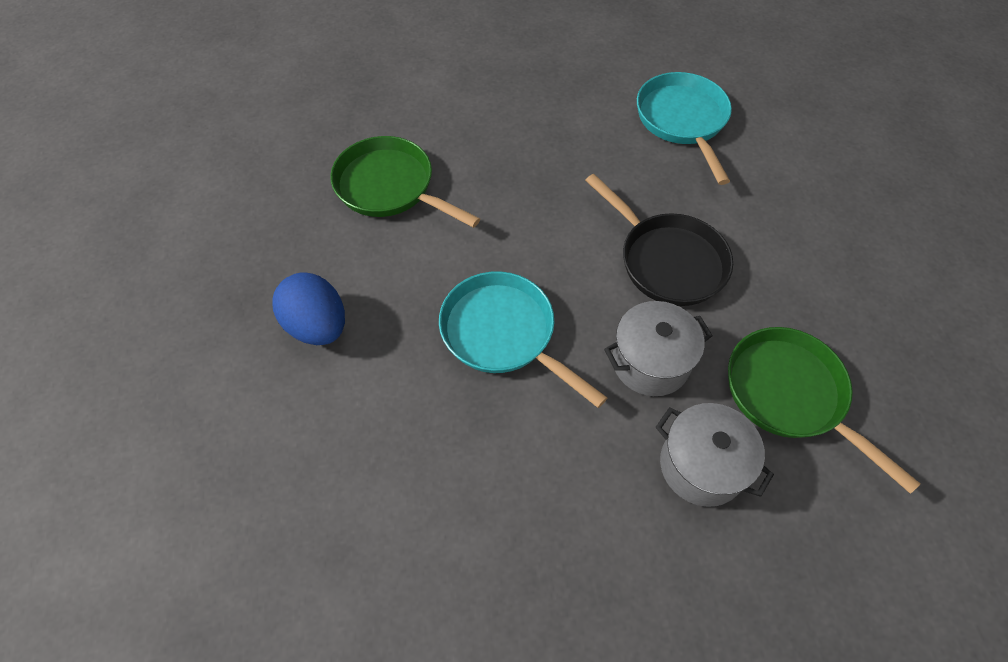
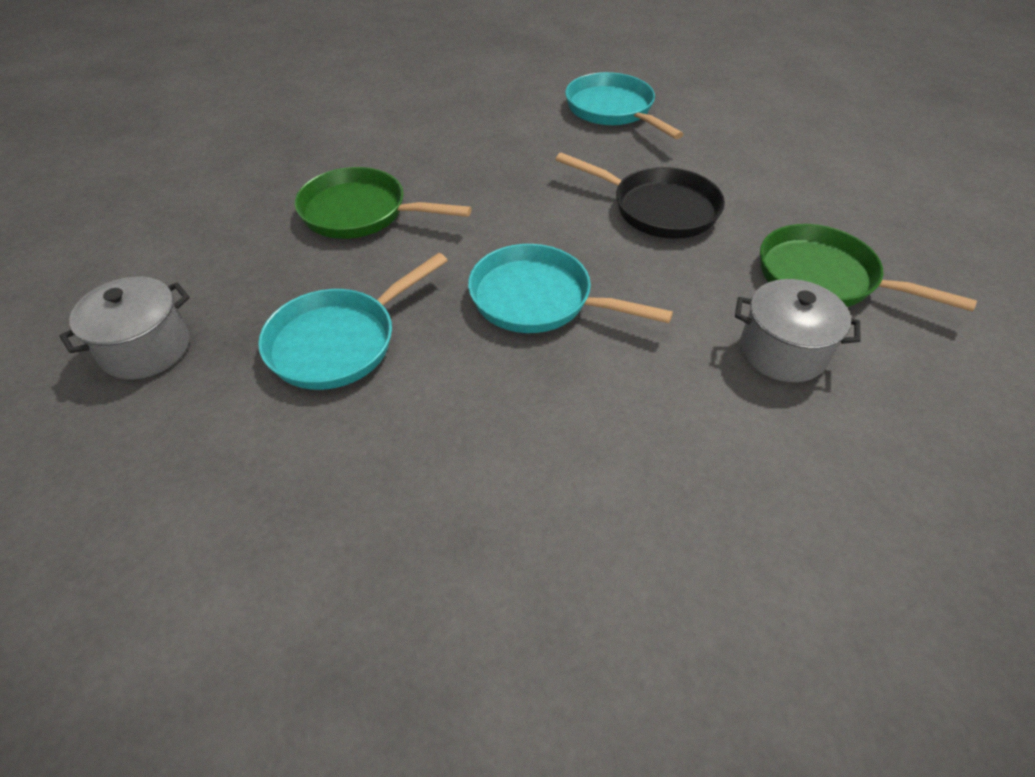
camera: 20 degrees left, 10 degrees down
blue egg [272,272,345,345] -> turquoise pan [258,253,448,390]
grey pot [604,301,712,396] -> grey pot moved to [59,277,190,379]

